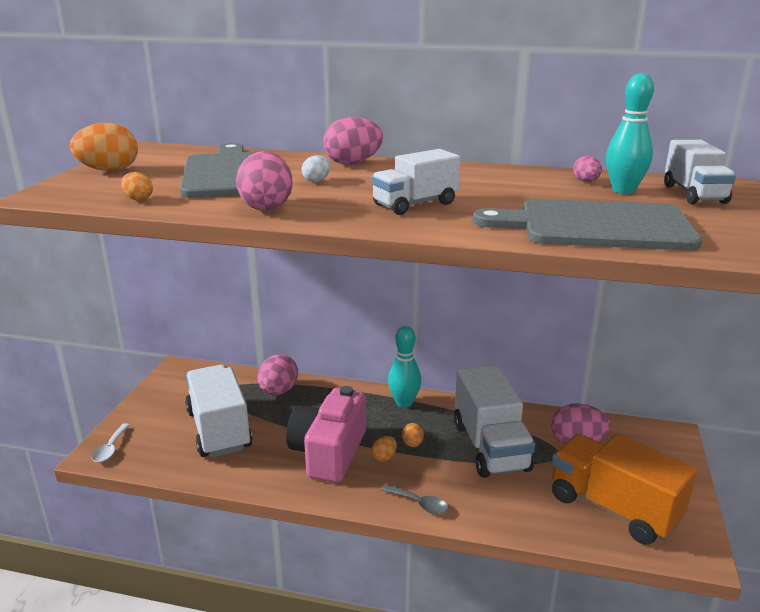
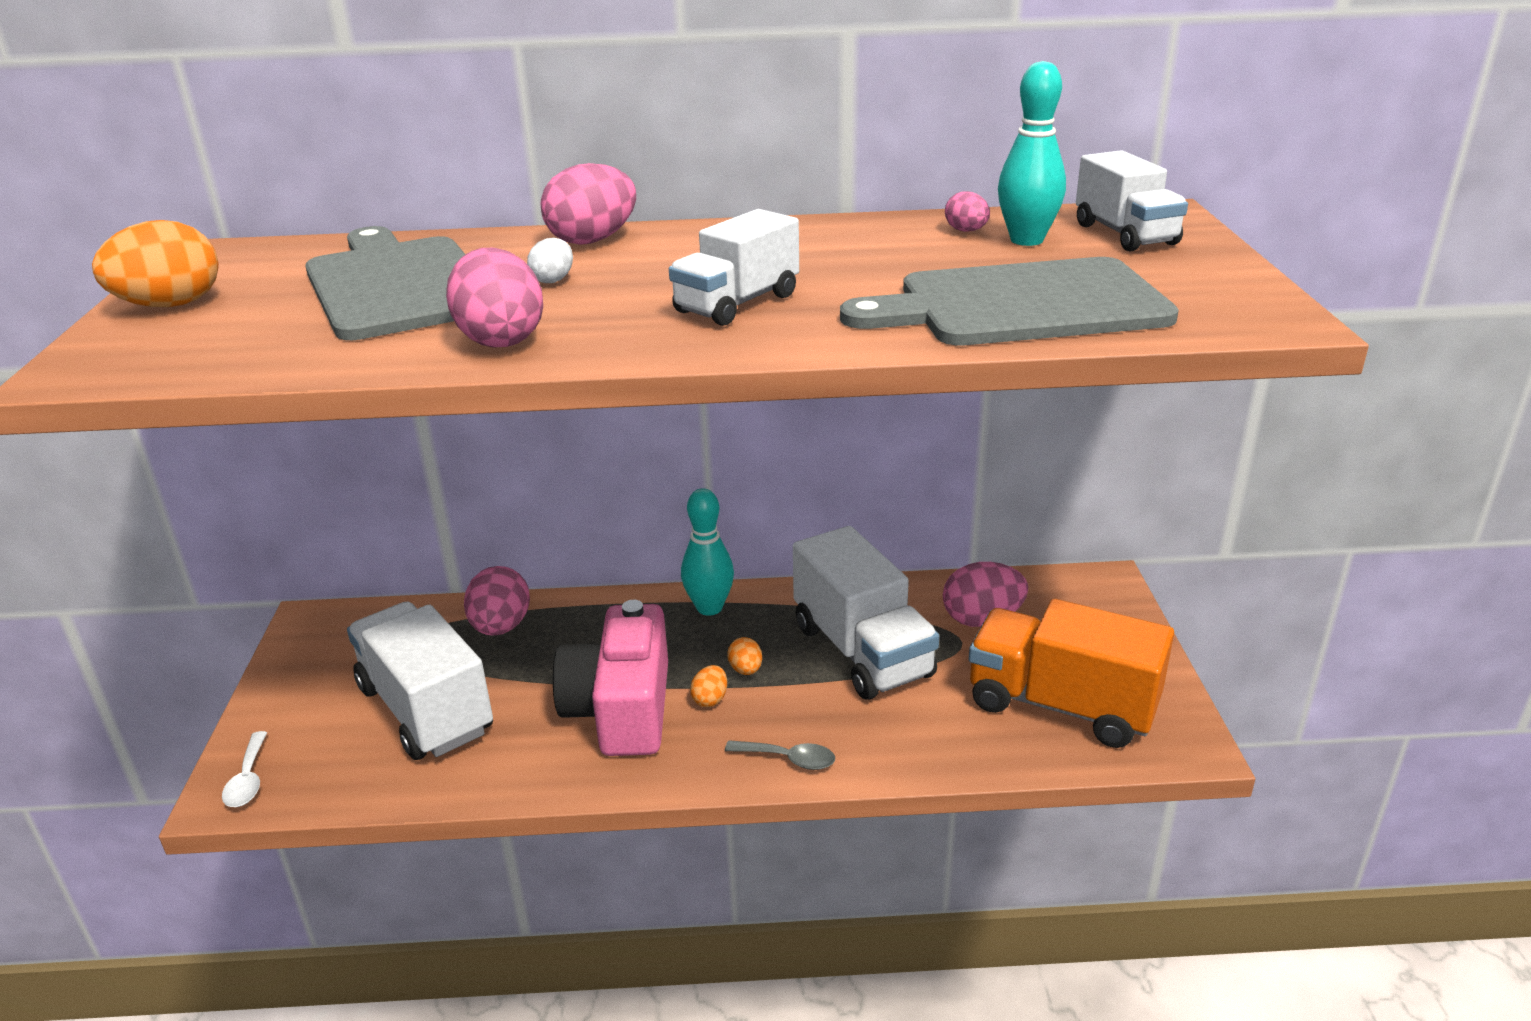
camera: 15 degrees left, 5 degrees up
orange egg [121,172,153,201] -> none

